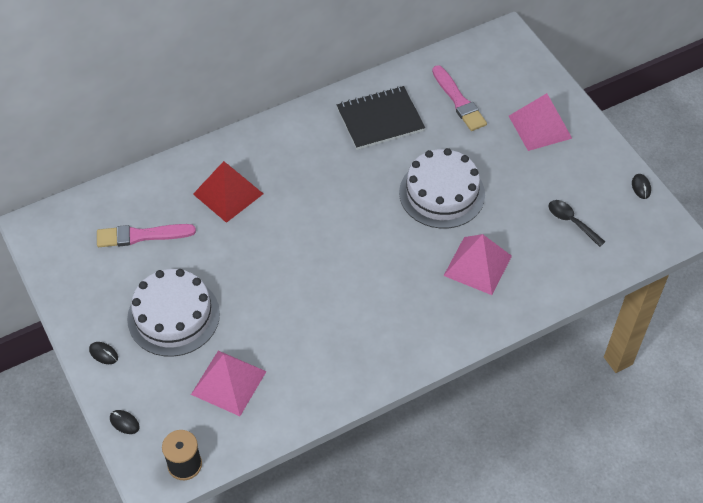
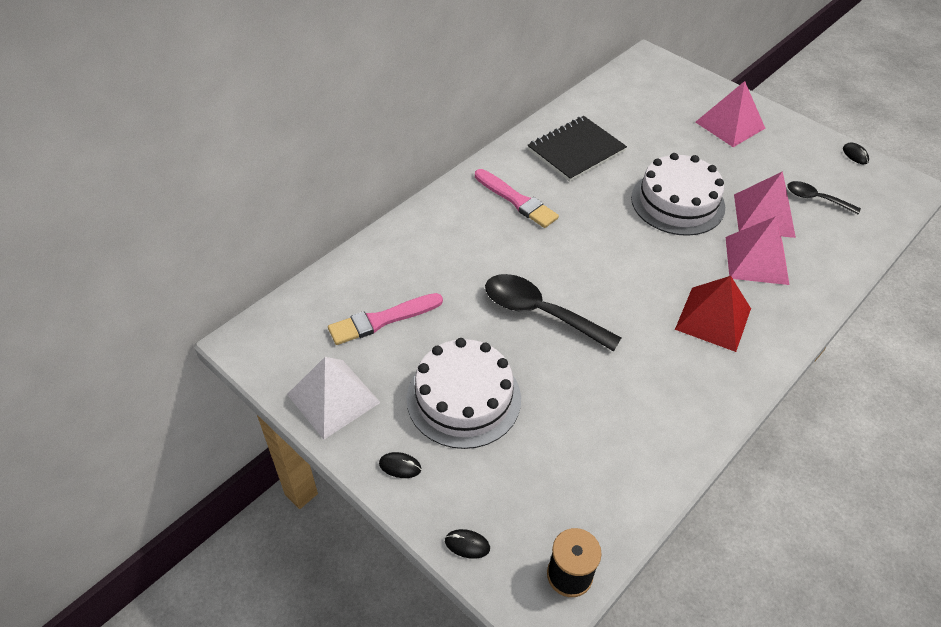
camera: 20 degrees left, 5 degrees down
pink pyramid [191,351,267,416] -> pink pyramid moved to [734,171,796,238]
red pyramid [193,161,263,223] -> red pyramid moved to [675,276,751,352]
pink brush [432,65,487,131] -> pink brush moved to [475,169,559,228]
none -> white pyramid [287,357,381,439]
none -> black spoon [485,274,621,352]

